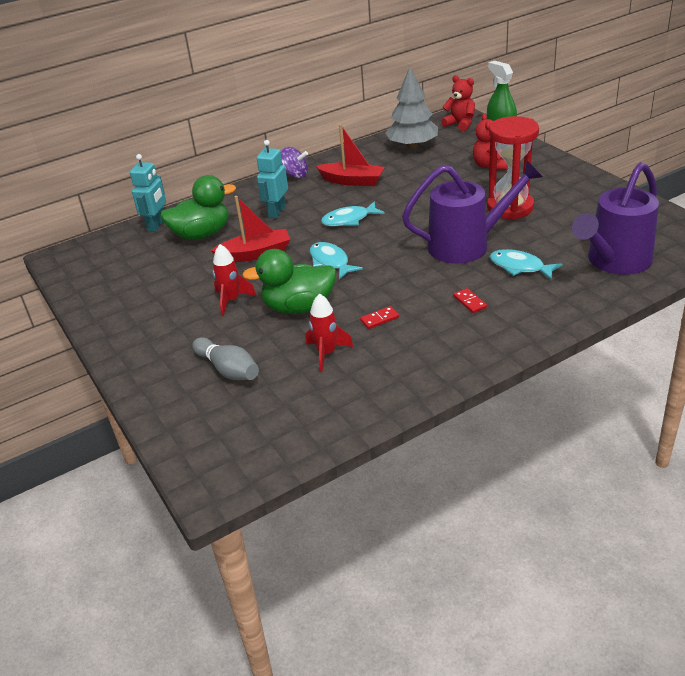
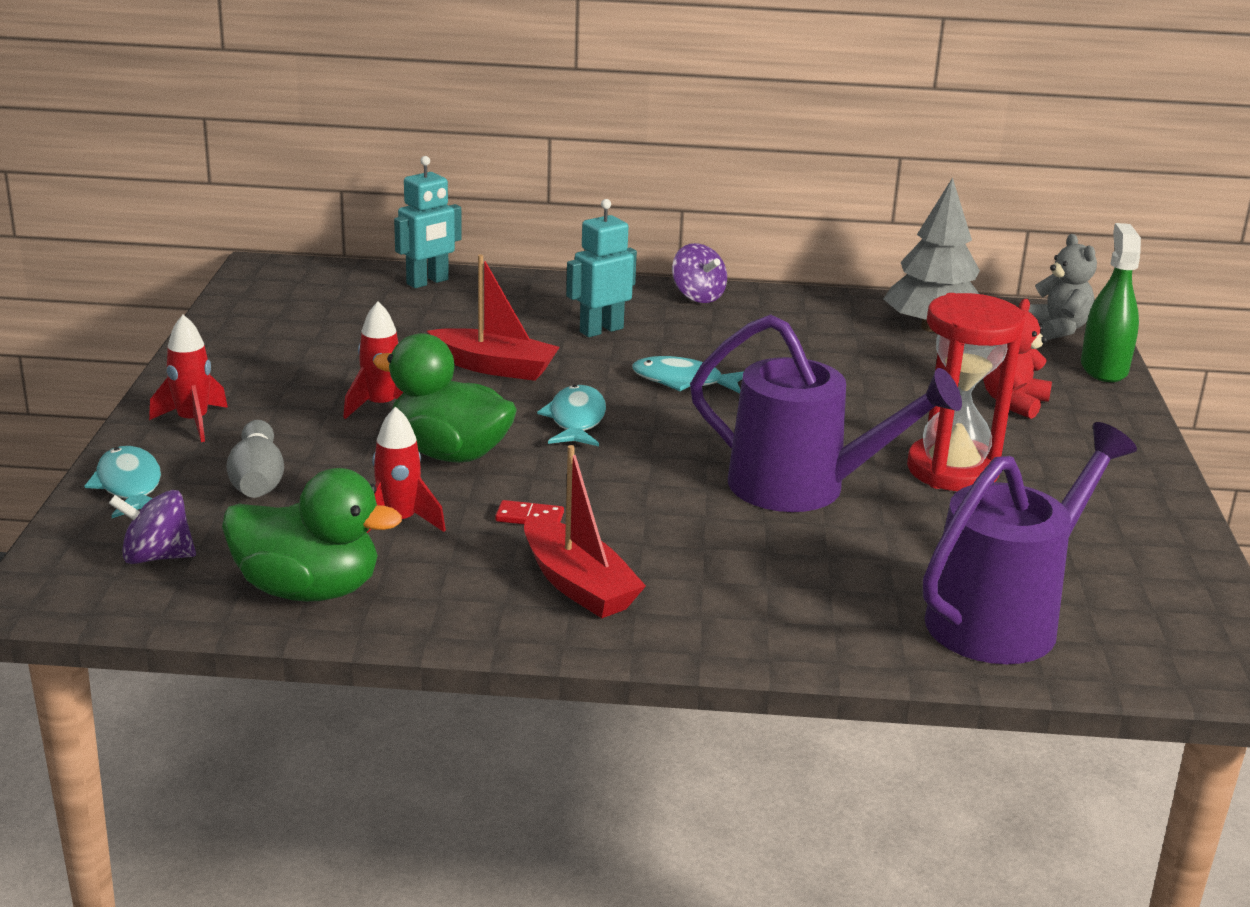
camera: 30 degrees right, 10 degrees down
green duck [160,175,236,240] -> green duck moved to [222,468,402,602]
red boat [316,124,385,186] -> red boat moved to [524,445,646,618]
red teddy bear [441,75,475,131] -> grey teddy bear [1028,234,1097,340]
red domino [453,288,487,313] -> none
turquoise fish [490,249,562,280] -> turquoise fish moved to [85,446,161,518]
purple watering can [572,162,659,275] -> purple watering can turned 150 degrees clockwise [923,422,1137,664]
none -> purple spinning top [109,490,196,564]
none -> red rocket [149,315,228,442]

